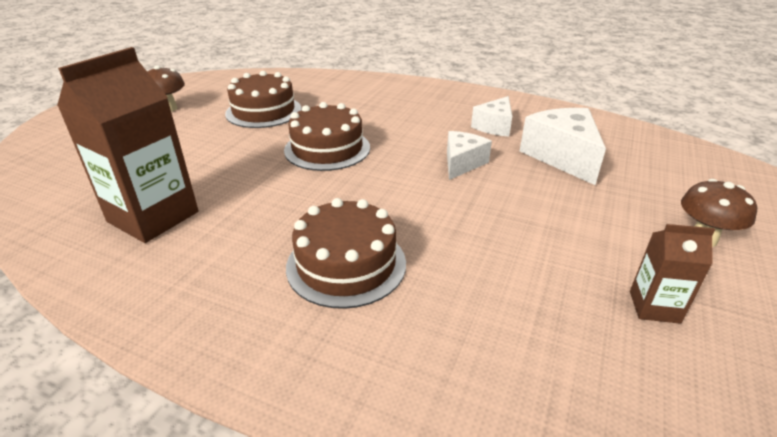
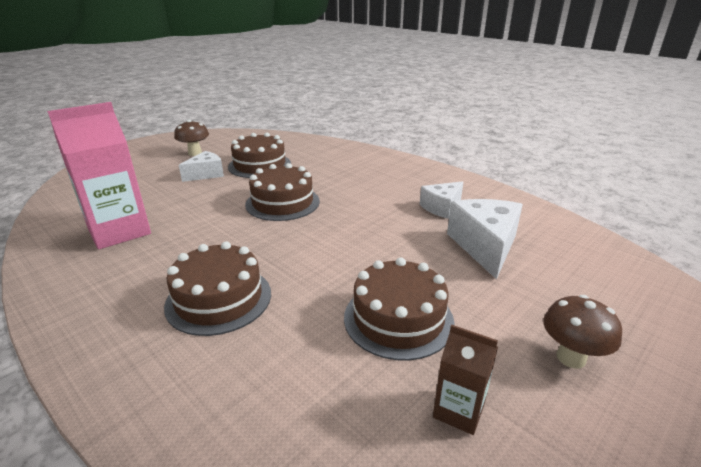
camera: 20 degrees right, 5 degrees down
brown carton [57,47,198,243] -> pink carton [47,102,151,250]
white cheese [447,131,492,180] -> white cheese moved to [179,151,224,182]
none -> brown cake [344,257,455,361]

